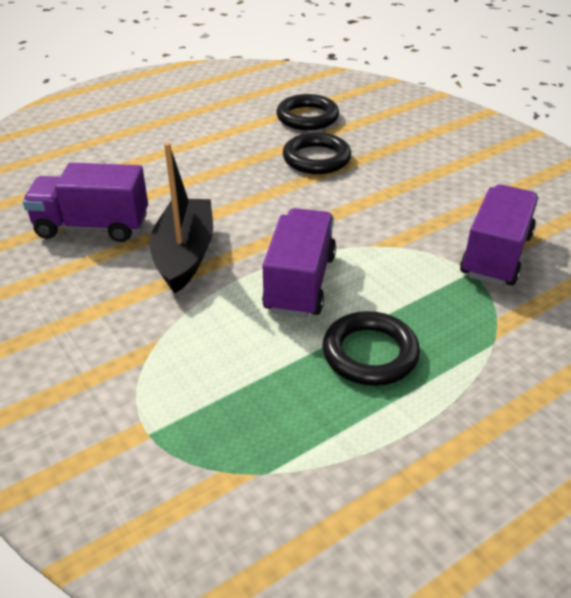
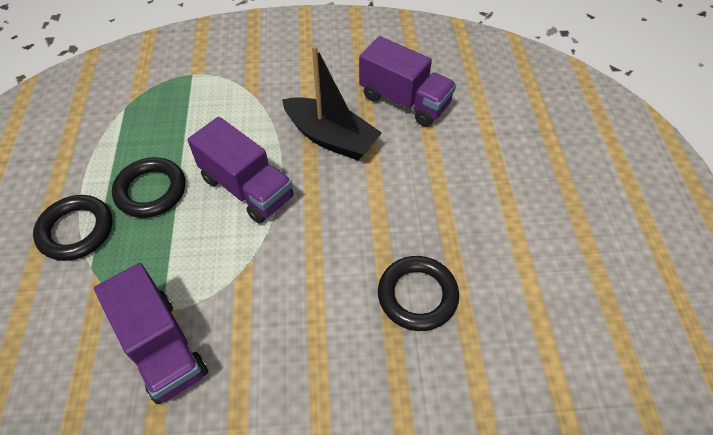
camera: 120 degrees right, 15 degrees up
purple truck [23,163,148,242] -> purple truck turned 90 degrees clockwise [359,36,456,127]
black ring [276,94,339,130] -> black ring moved to [33,195,113,261]

